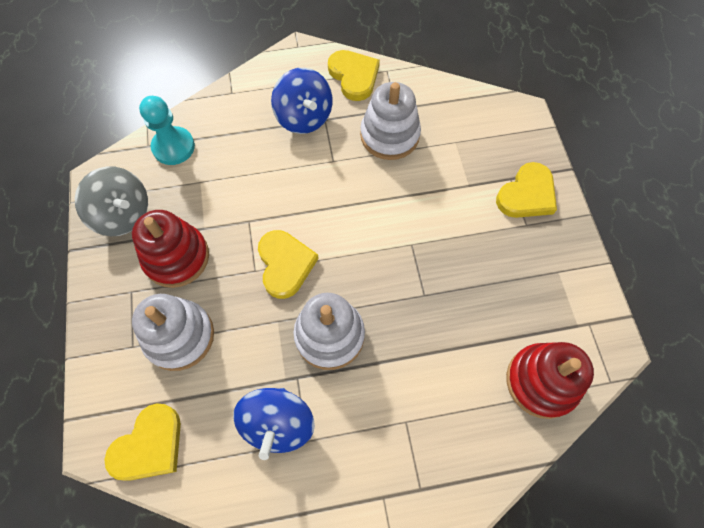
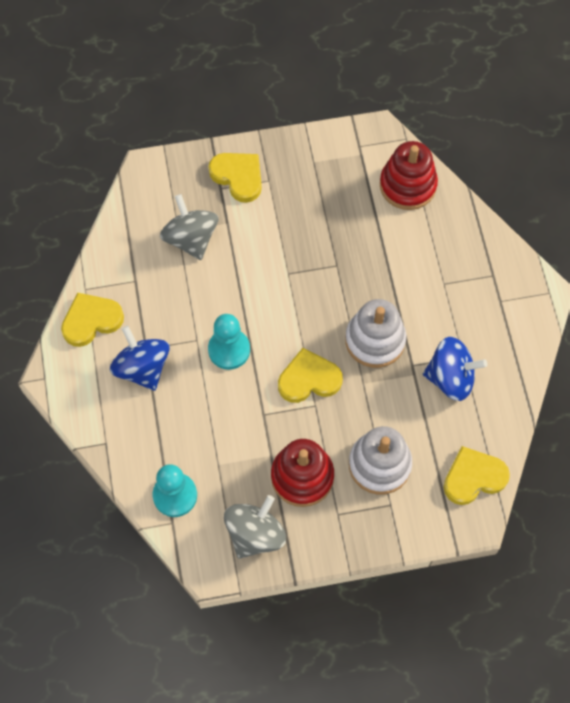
camera: 90 degrees left, 0 degrees up
yellow heart [104,403,181,481] -> yellow heart turned 60 degrees counterclockwise [444,446,510,505]
blue spinning top [271,68,333,134] -> blue spinning top turned 90 degrees counterclockwise [110,326,170,391]
white stacking toy [360,82,421,160] -> none
none -> grey spinning top [160,194,219,260]
none -> turquoise pawn [208,314,250,370]

